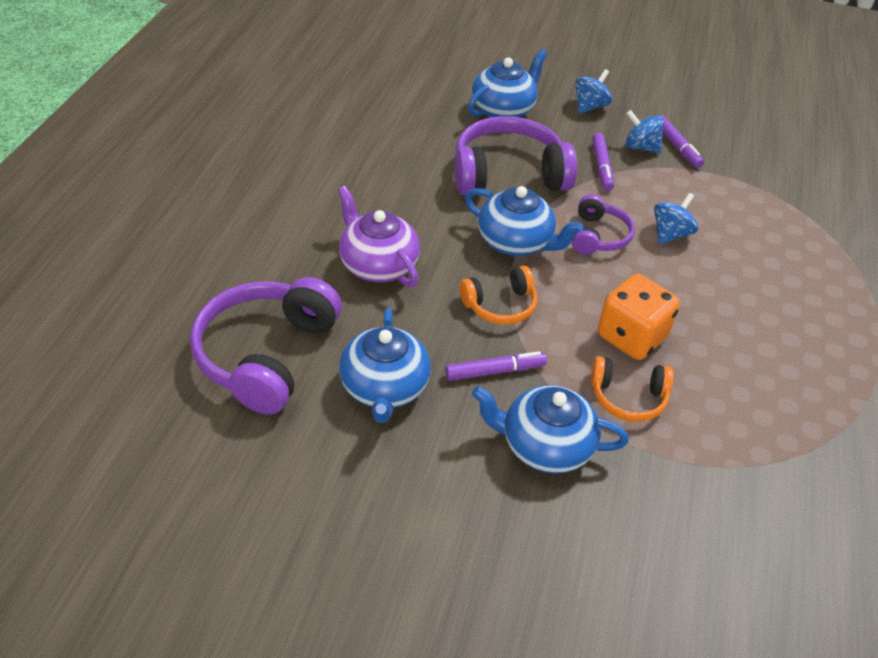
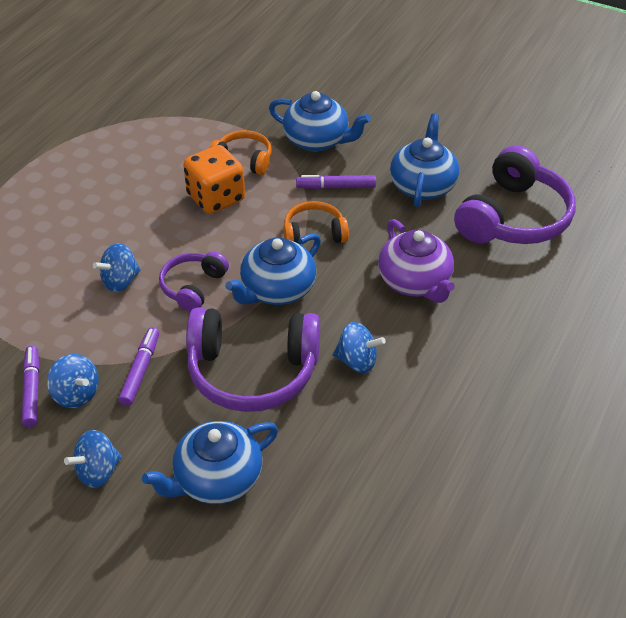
camera: 165 degrees left, 0 degrees up
blue teapot [465,186,583,256] -> blue teapot turned 90 degrees counterclockwise [225,233,321,305]
none -> blue spinning top [333,322,386,373]

